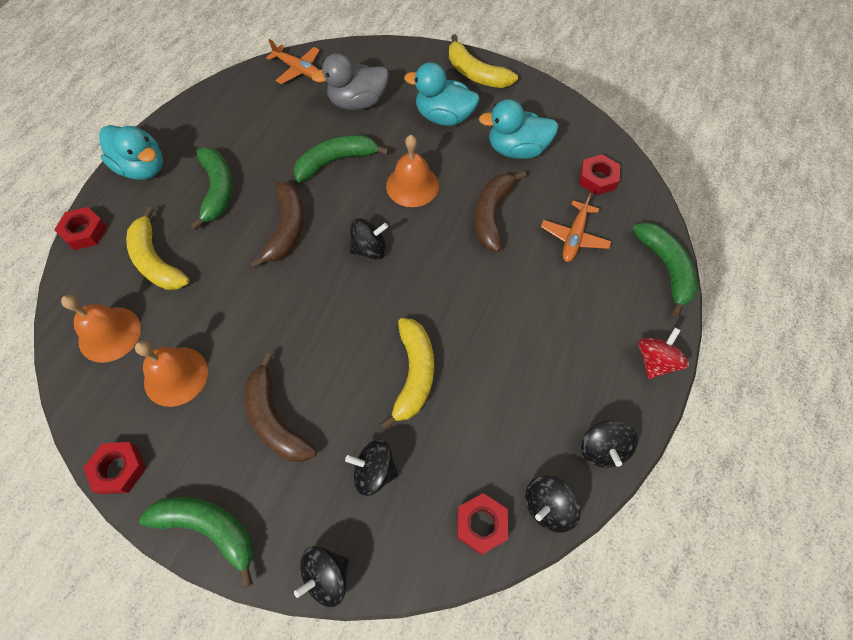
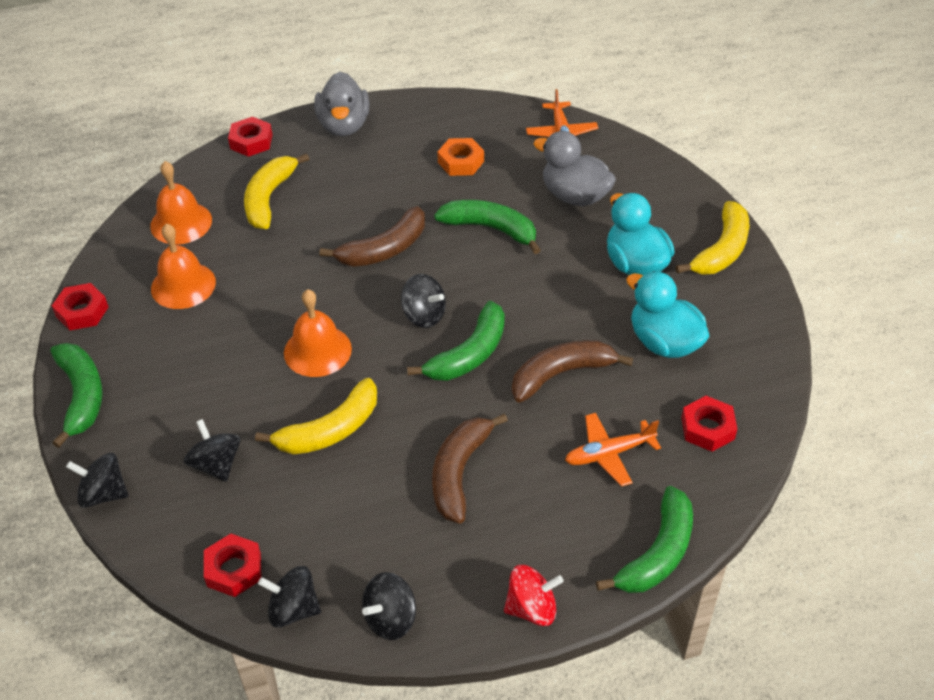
camera: 50 degrees right, 15 degrees down
turquoise duck [99,125,163,180] -> grey duck [314,72,370,136]
green banana [190,147,233,231] -> green banana moved to [407,301,505,381]
brown banana [244,353,317,462] -> brown banana moved to [432,413,508,523]
orange bell [386,135,439,207] -> orange bell moved to [284,289,352,377]
yellow banana [449,34,518,88] -> yellow banana turned 150 degrees counterclockwise [676,201,749,275]
none -> orange nut [437,138,484,176]

